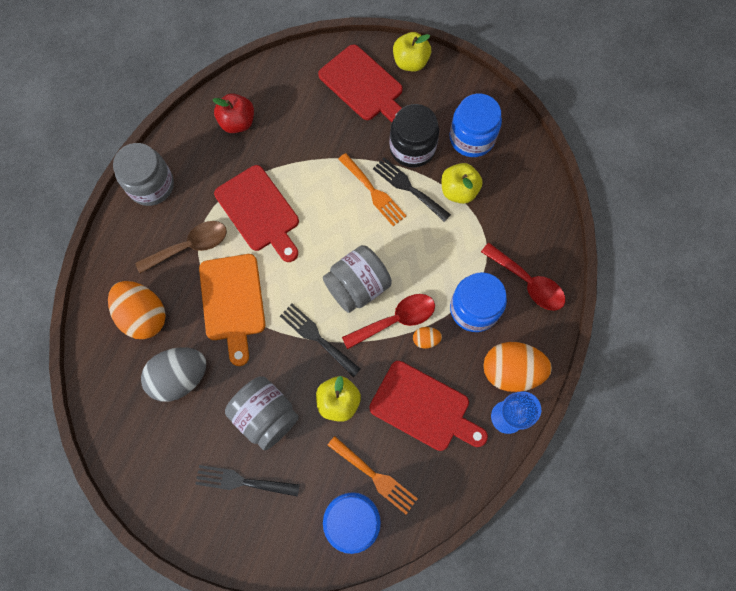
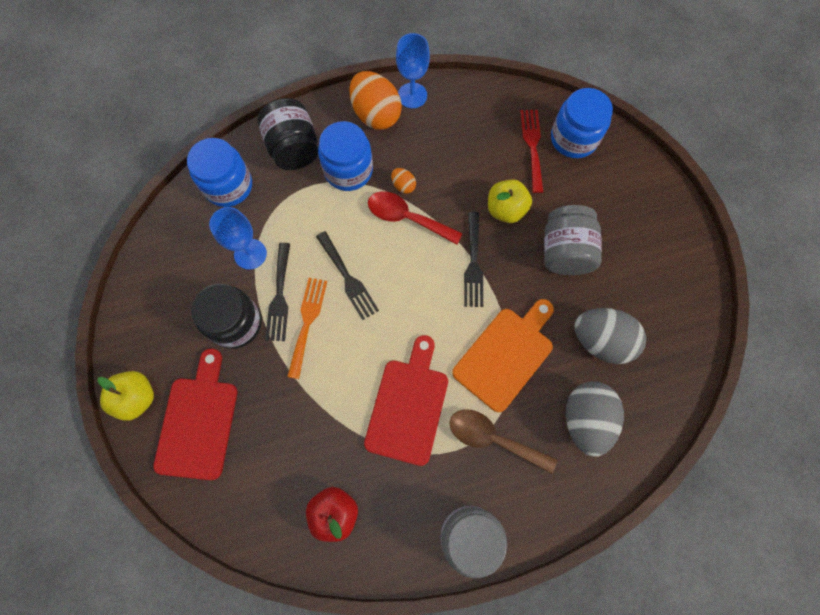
camera: 130 degrees left, 0 degrees up
orange egg [108,281,166,339] -> grey egg [566,381,624,457]
black fork [195,465,300,497] -> black fork moved to [316,231,379,320]
grey jar [323,245,392,313] -> none
orange fork [328,436,417,514] -> red fork [520,110,543,193]
red cutting board [369,361,488,451] -> none
yellow apple [442,163,483,204] -> blue goblet [209,207,267,270]
blue jar [449,94,502,157] -> blue jar moved to [187,138,252,207]
red spoon [481,243,565,311] -> black jar [257,98,318,170]

